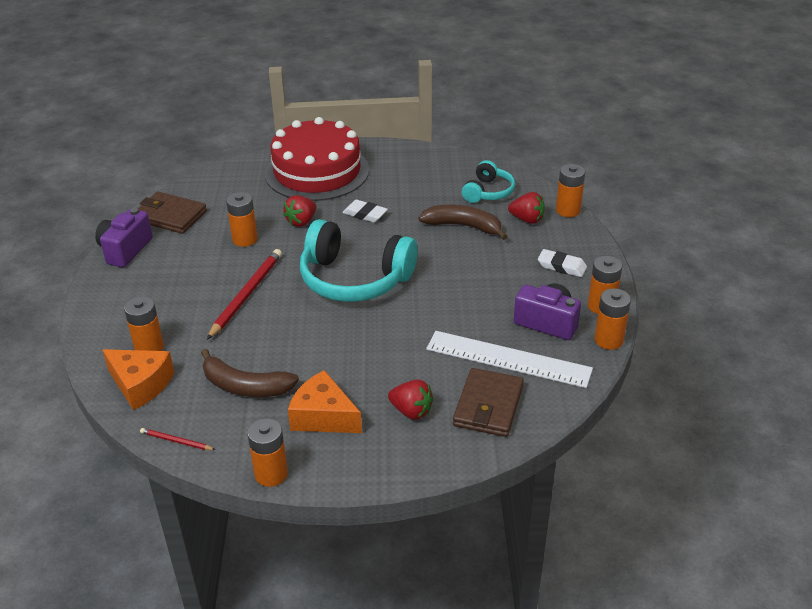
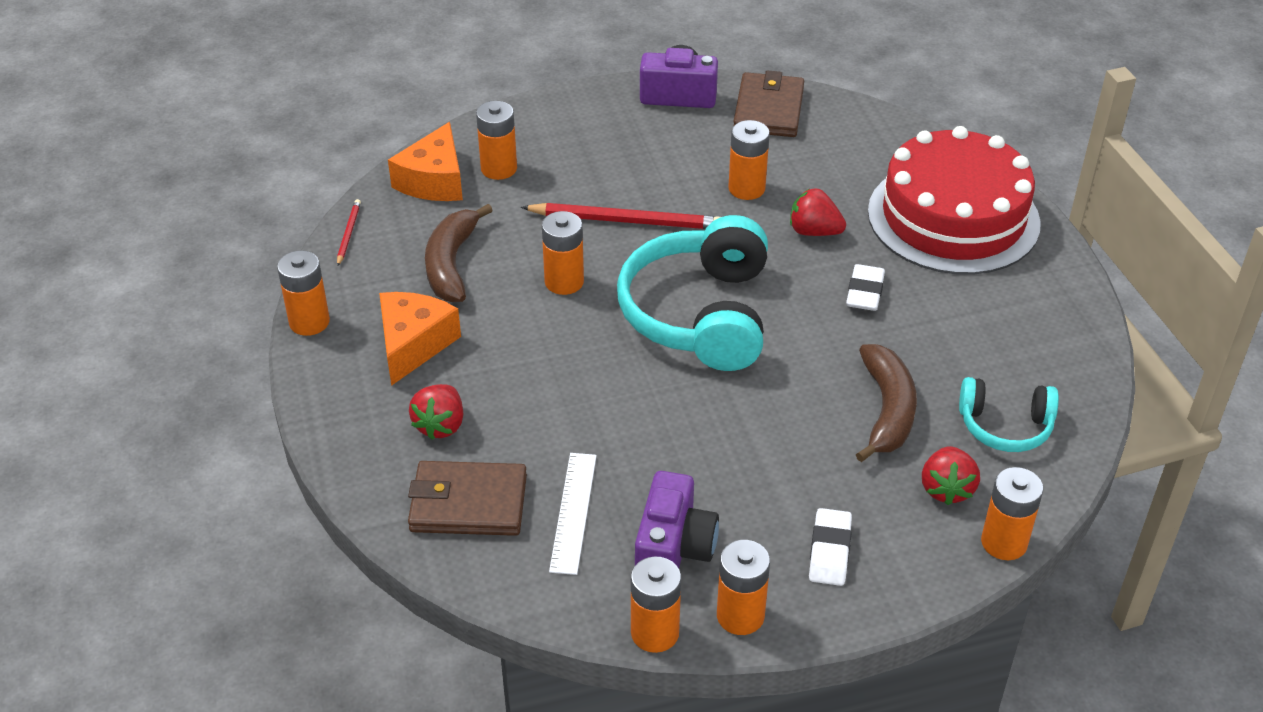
camera: 75 degrees right, 5 degrees up
white ruler [426,331,593,388] -> white ruler [549,453,597,575], size x0.61
none -> orange battery [542,211,584,295]

